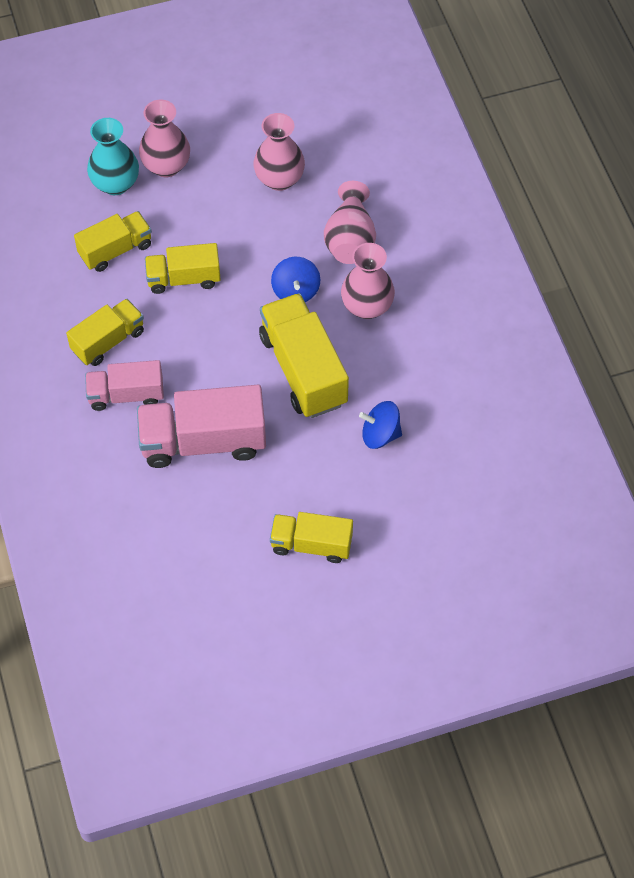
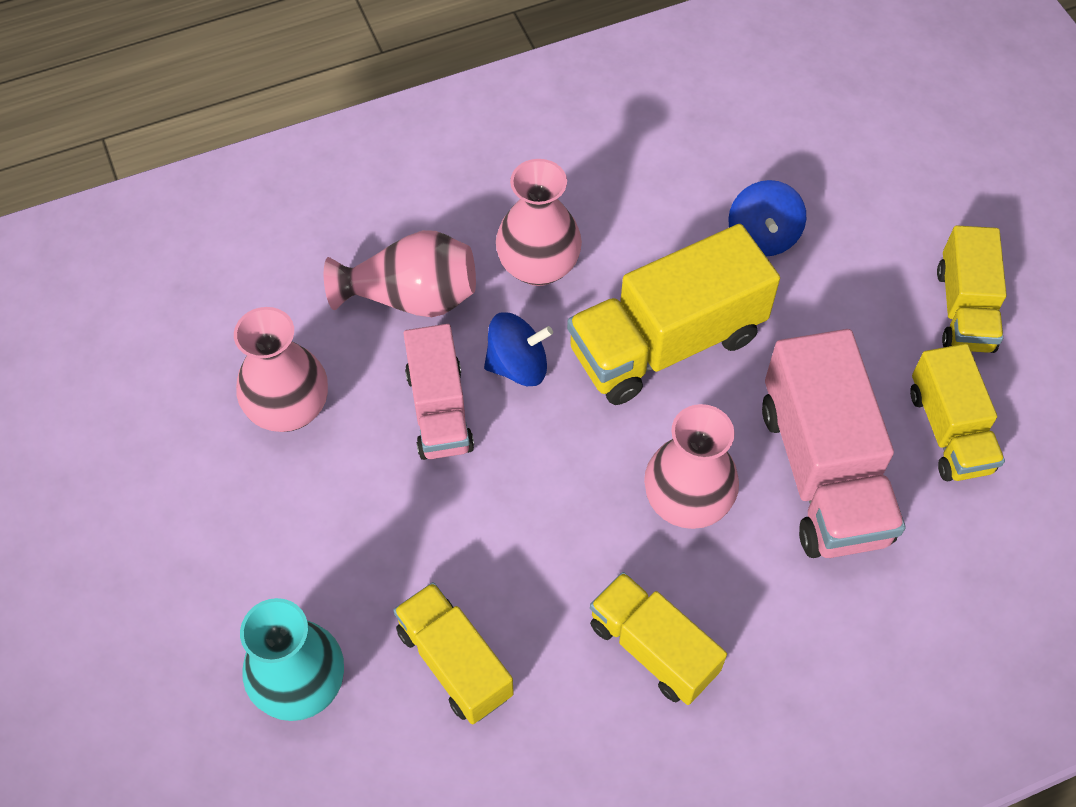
camera: 95 degrees left, 0 degrees up
pink truck [85,360,164,411] -> pink truck moved to [403,324,474,460]
pink vase [139,100,190,177] -> pink vase moved to [644,404,739,529]
yellow truck [145,243,221,294] -> yellow truck moved to [910,344,1005,481]

